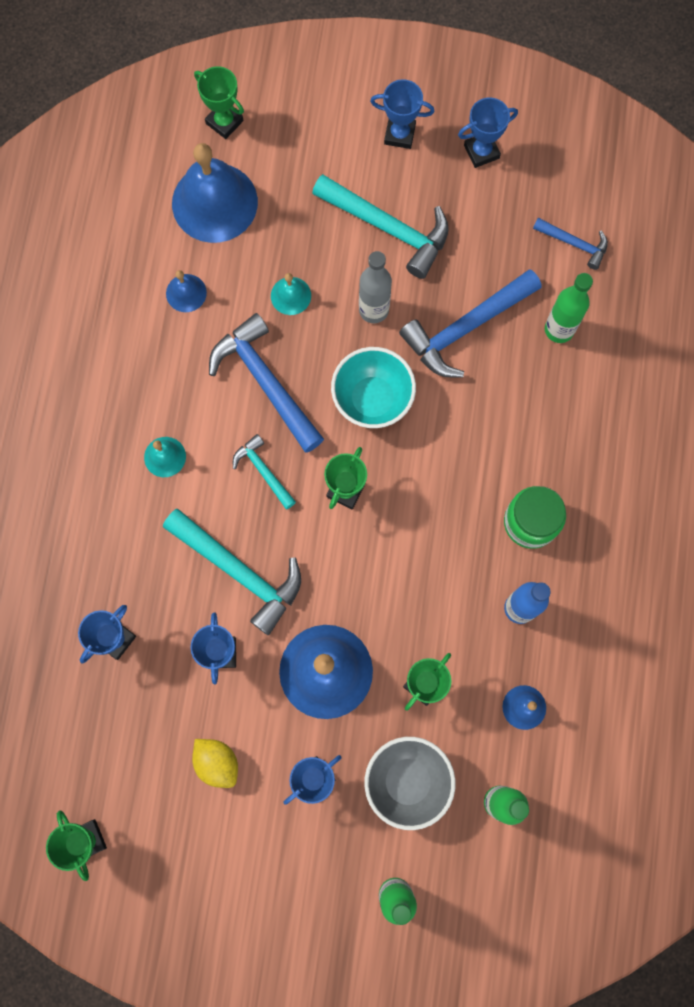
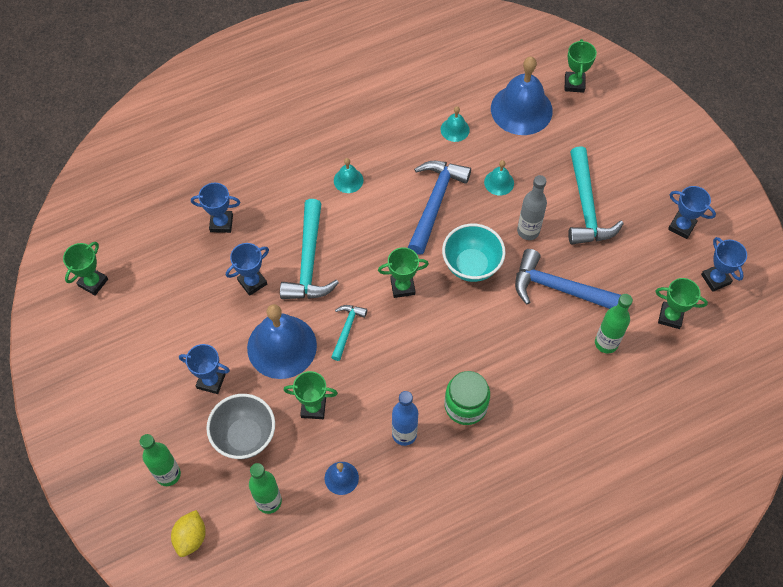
camera: 55 degrees right, 15 degrees down
blue bell [166,270,207,312] -> turquoise bell [441,106,470,142]
yellow lemon [192,739,238,788] -> yellow lemon moved to [171,510,206,557]
turquoise hammer [233,434,296,509] -> turquoise hammer moved to [331,305,367,361]
blue trophy [370,79,434,149] -> blue trophy moved to [701,237,747,292]
blue hammer [533,218,608,270] -> green trophy [655,278,708,329]

